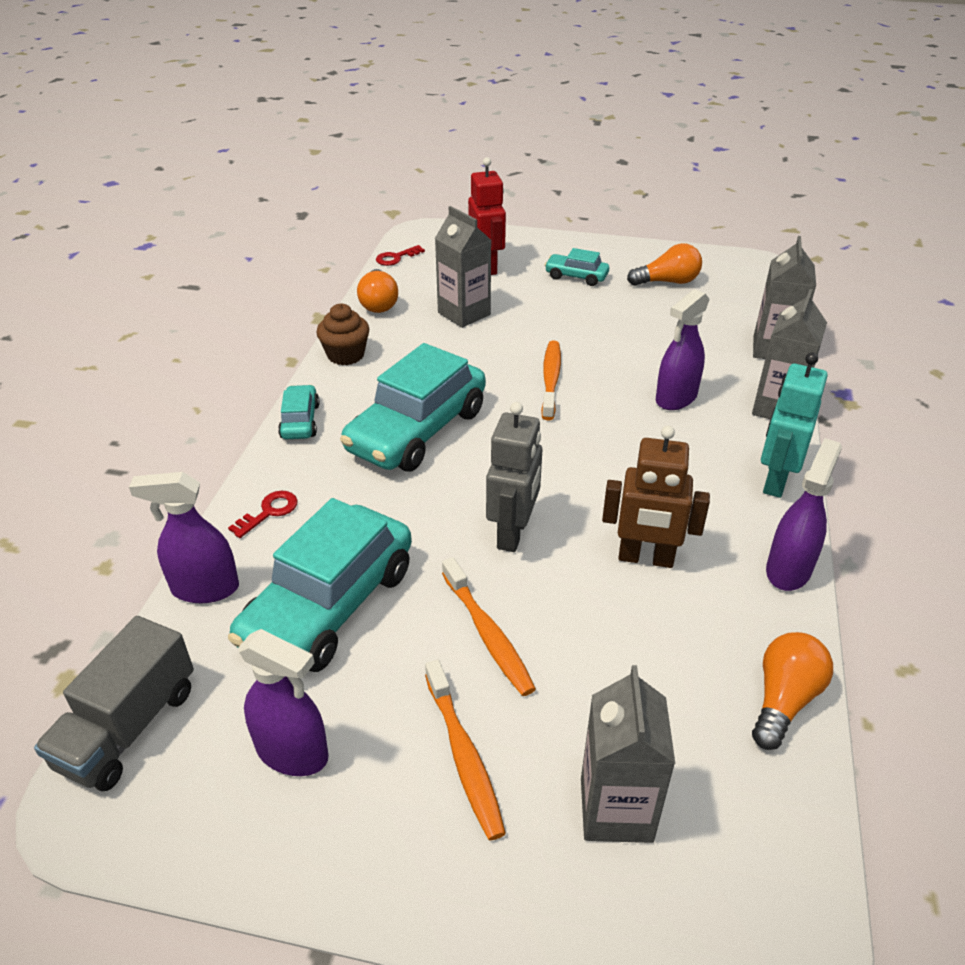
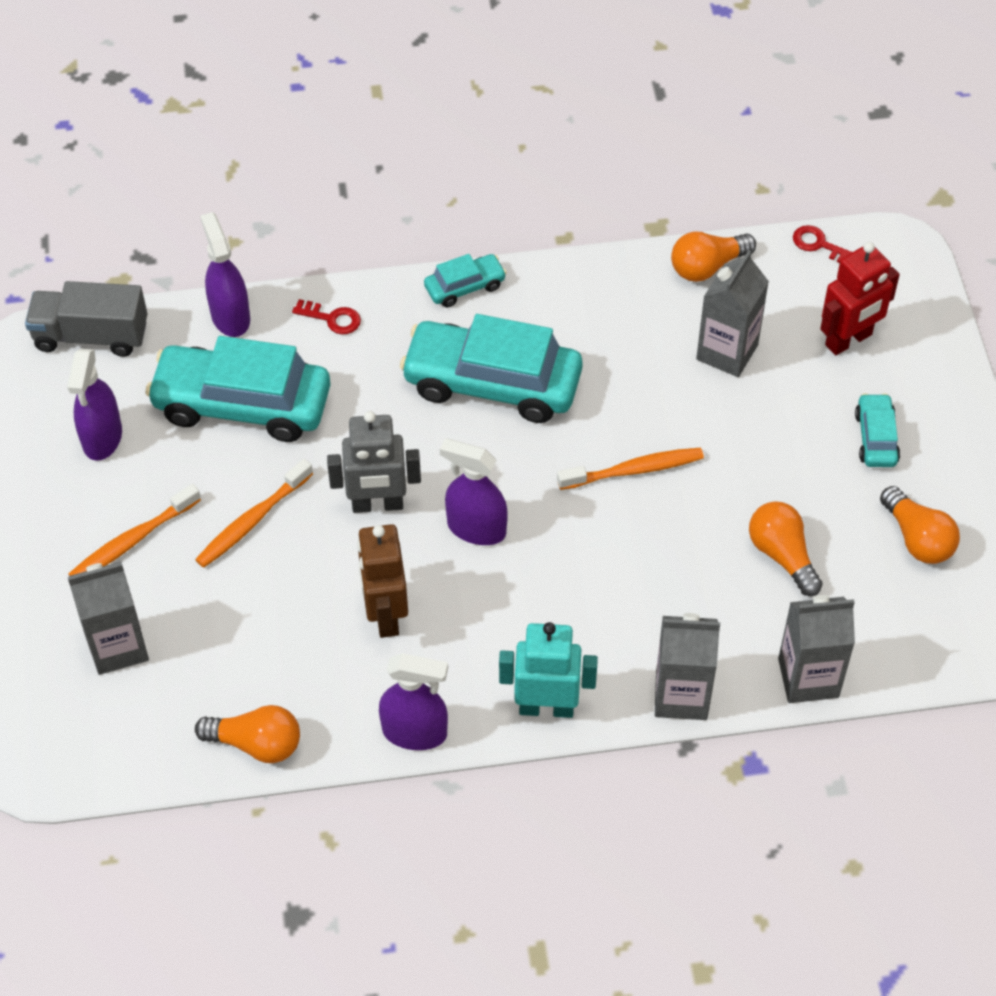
camera: 70 degrees right, 15 degrees up
brown cupcake [316,304,369,365] -> none
purple spray bottle [656,289,710,410] -> purple spray bottle moved to [440,438,508,545]
none -> orange light bulb [749,501,823,596]

